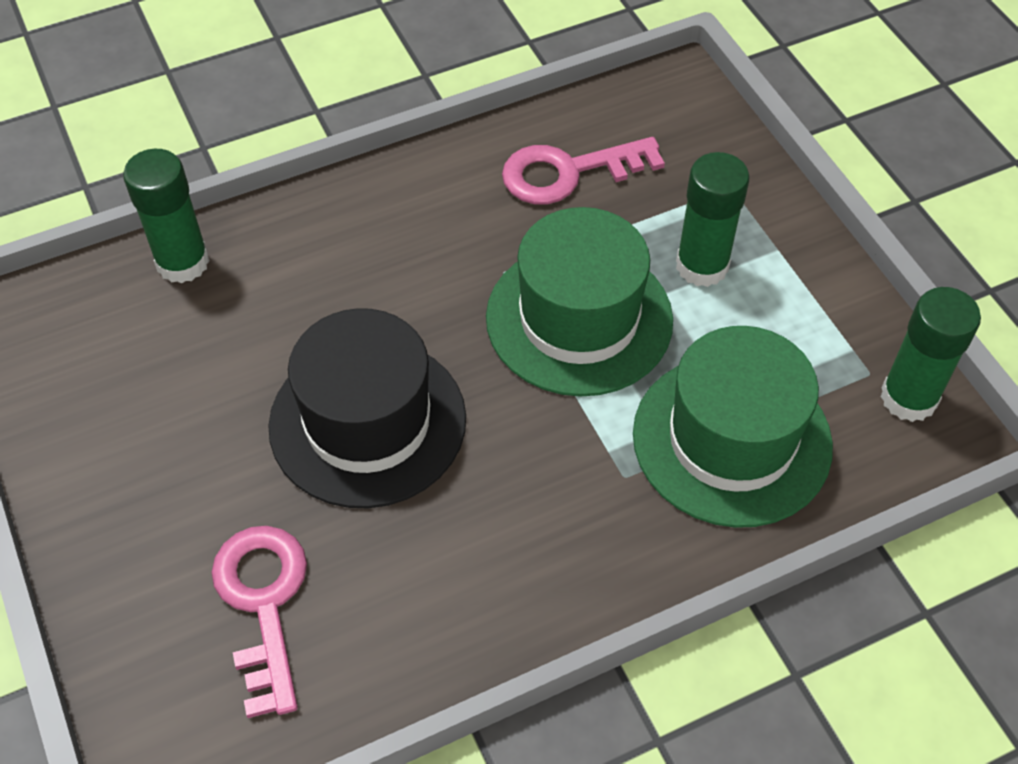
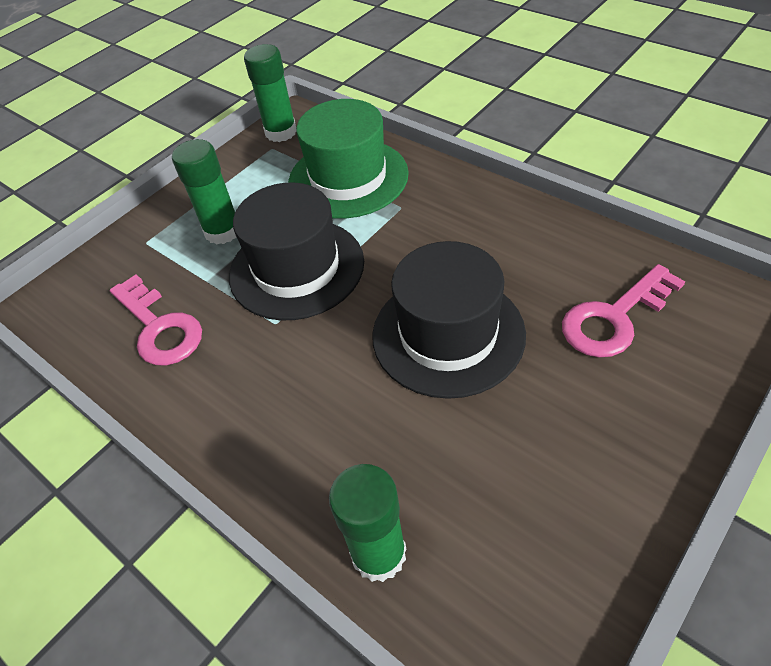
camera: 110 degrees left, 5 degrees down
green hat [486,207,673,397] -> black hat [229,182,364,320]

